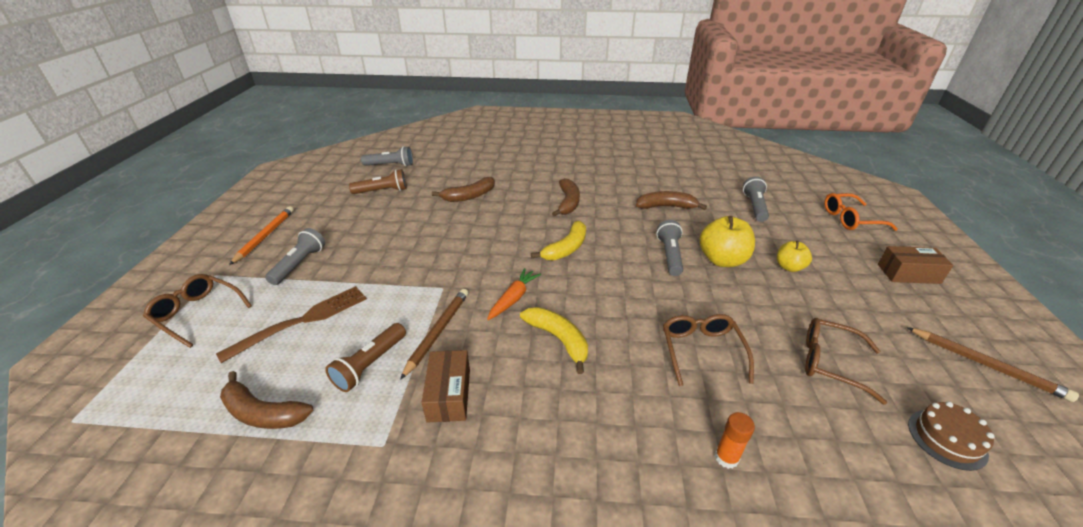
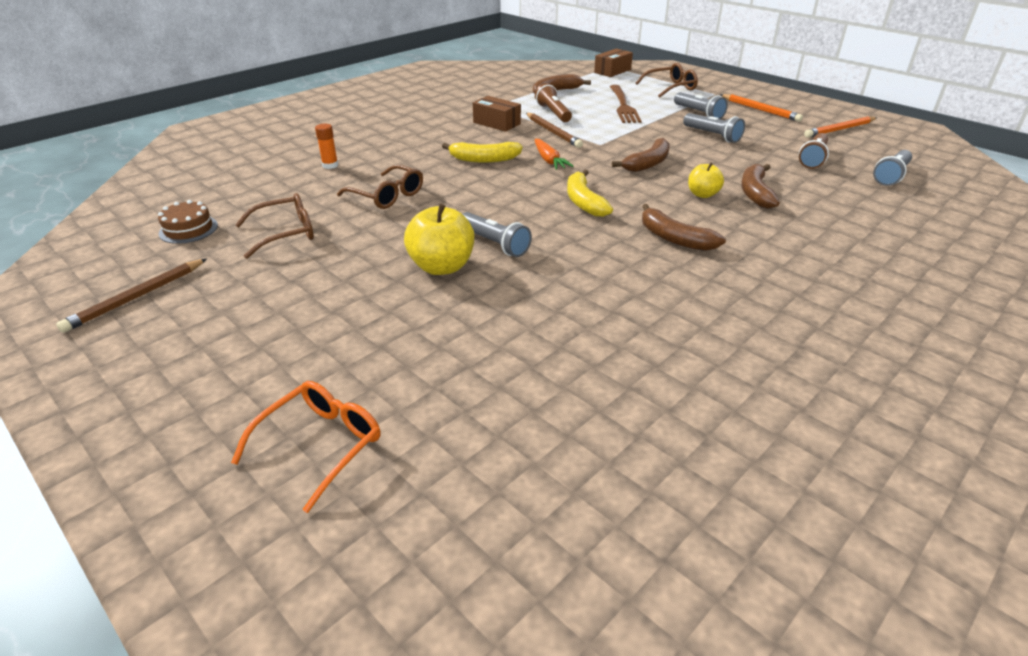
camera: 130 degrees right, 0 degrees up
brown banana [636,191,707,210] -> brown banana moved to [612,138,670,172]
grey flashlight [743,176,769,222] -> grey flashlight moved to [683,113,745,143]
yellow apple [777,241,812,272] -> yellow apple moved to [688,163,724,198]
brown box [878,246,953,284] -> brown box moved to [594,48,633,77]
brown pencil [906,327,1079,402] -> brown pencil turned 45 degrees counterclockwise [56,259,207,333]
none -> orange pencil [804,116,877,138]

